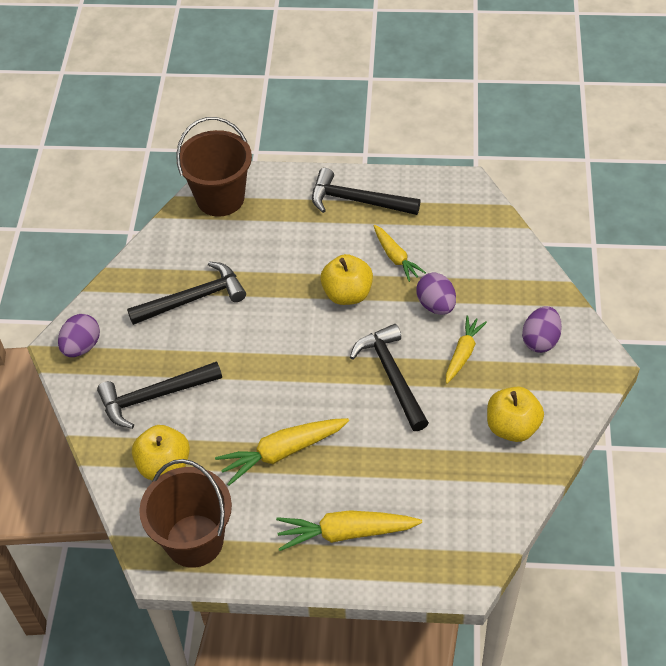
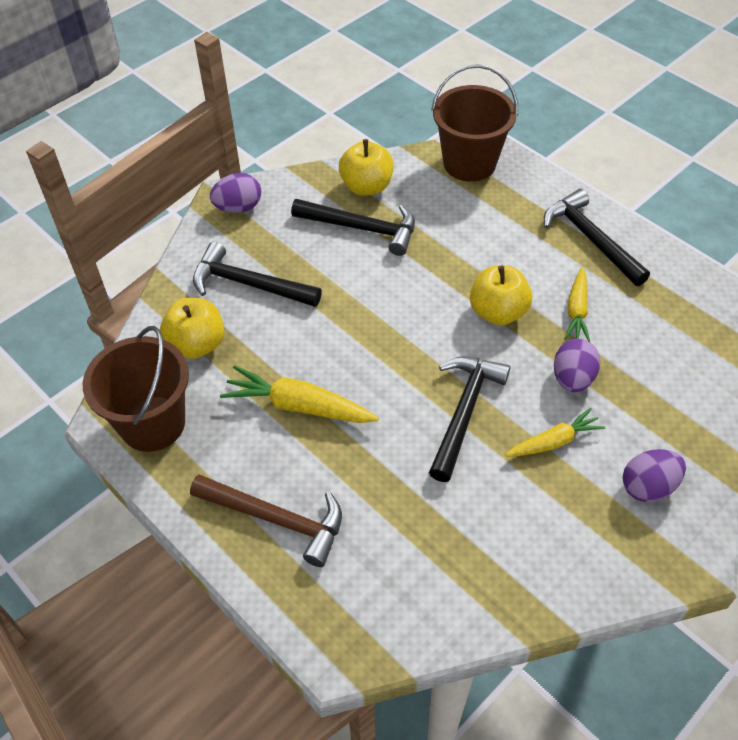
camera: 40 degrees right, 0 degrees up
yellow carrot [276,510,422,551] -> brown hammer [190,474,342,567]
yellow apple [487,387,544,442] -> yellow apple moved to [339,139,394,196]

